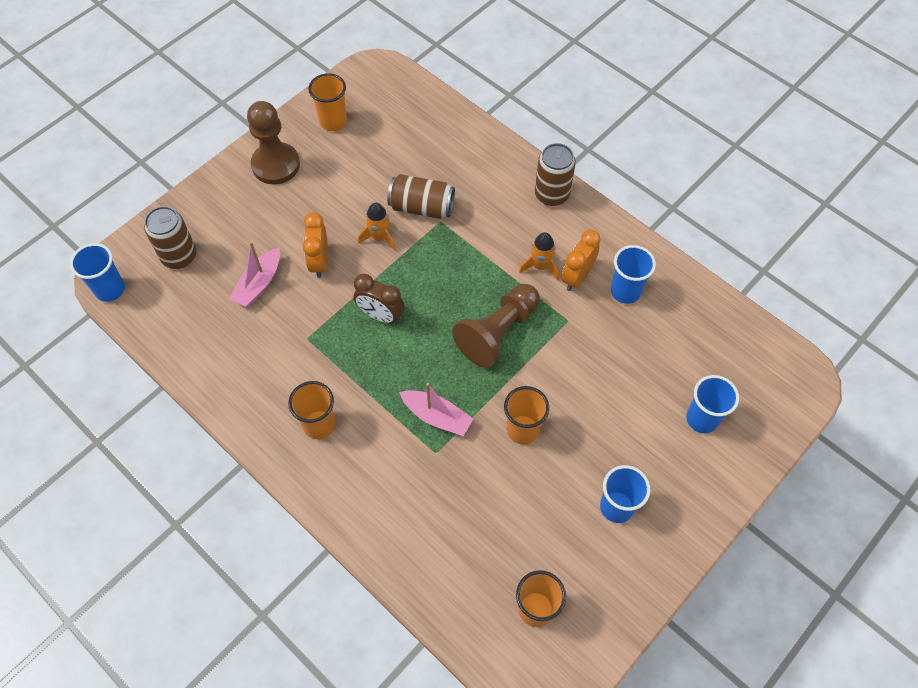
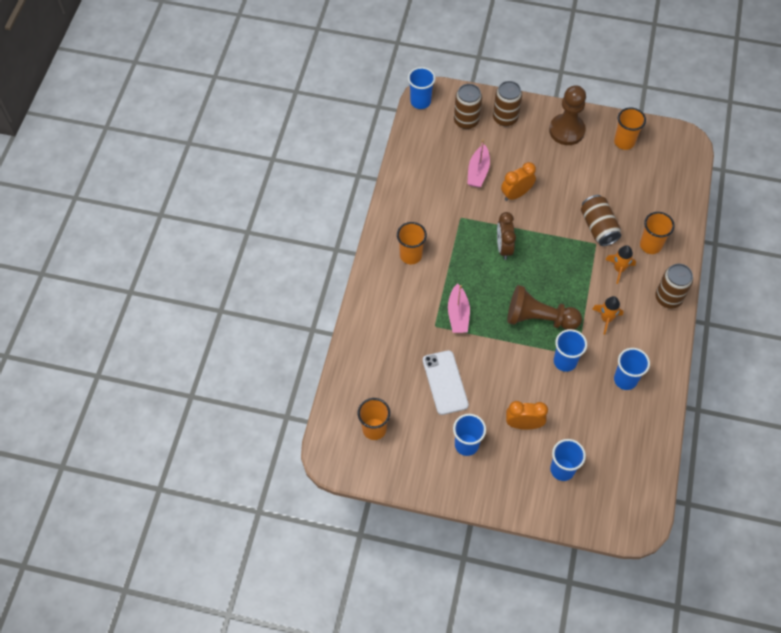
camera: 60 degrees right, 0 degrees up
pink boat [229,242,280,307] -> pink boat turned 75 degrees counterclockwise [467,139,490,187]
orange rocket [358,203,396,251] -> orange rocket moved to [605,245,636,284]
orange cup [504,386,549,444] -> orange cup moved to [640,212,675,254]
orange clock [561,230,601,291] -> orange clock moved to [506,401,548,430]
none -> white phone [423,350,469,415]
none -> brown can [493,81,522,126]
none -> blue cup [554,329,587,372]

